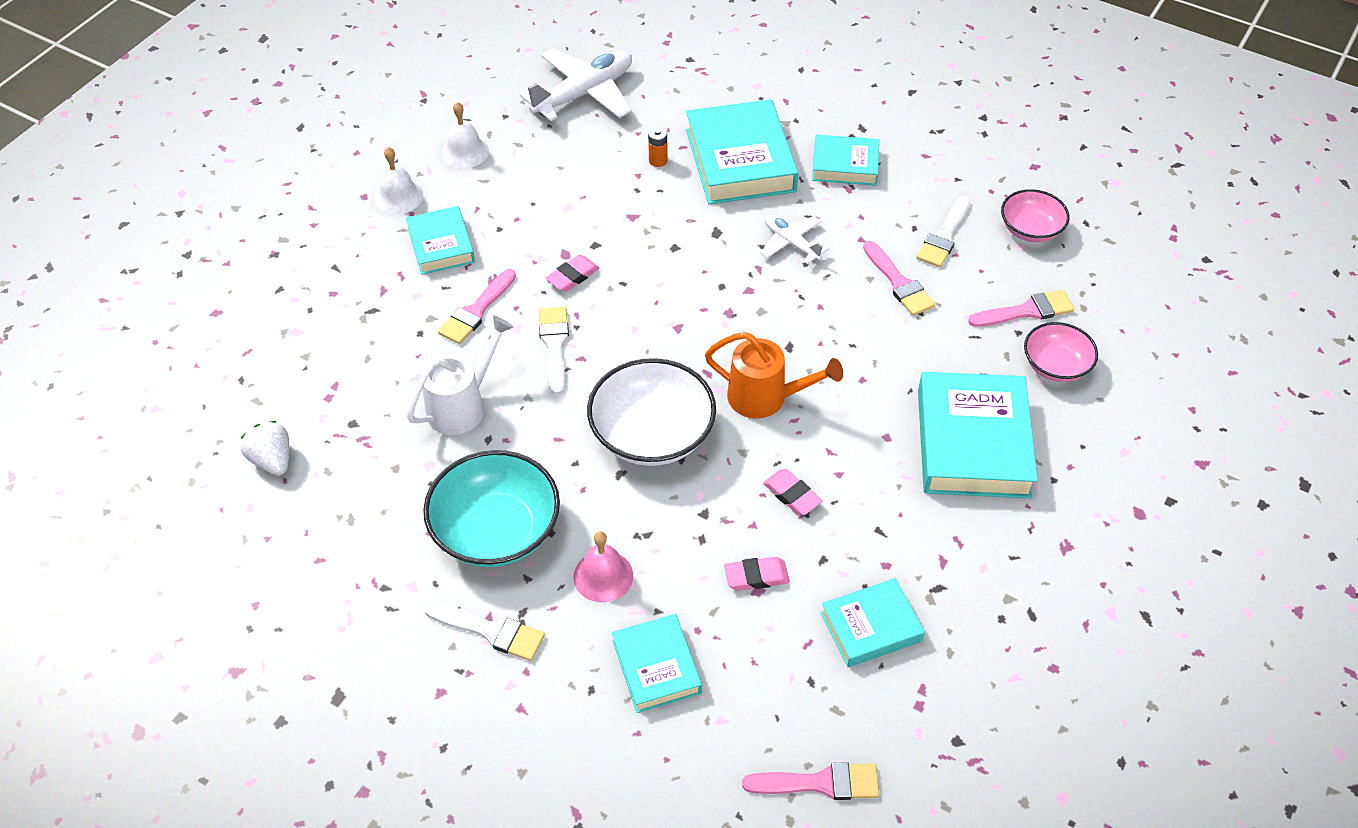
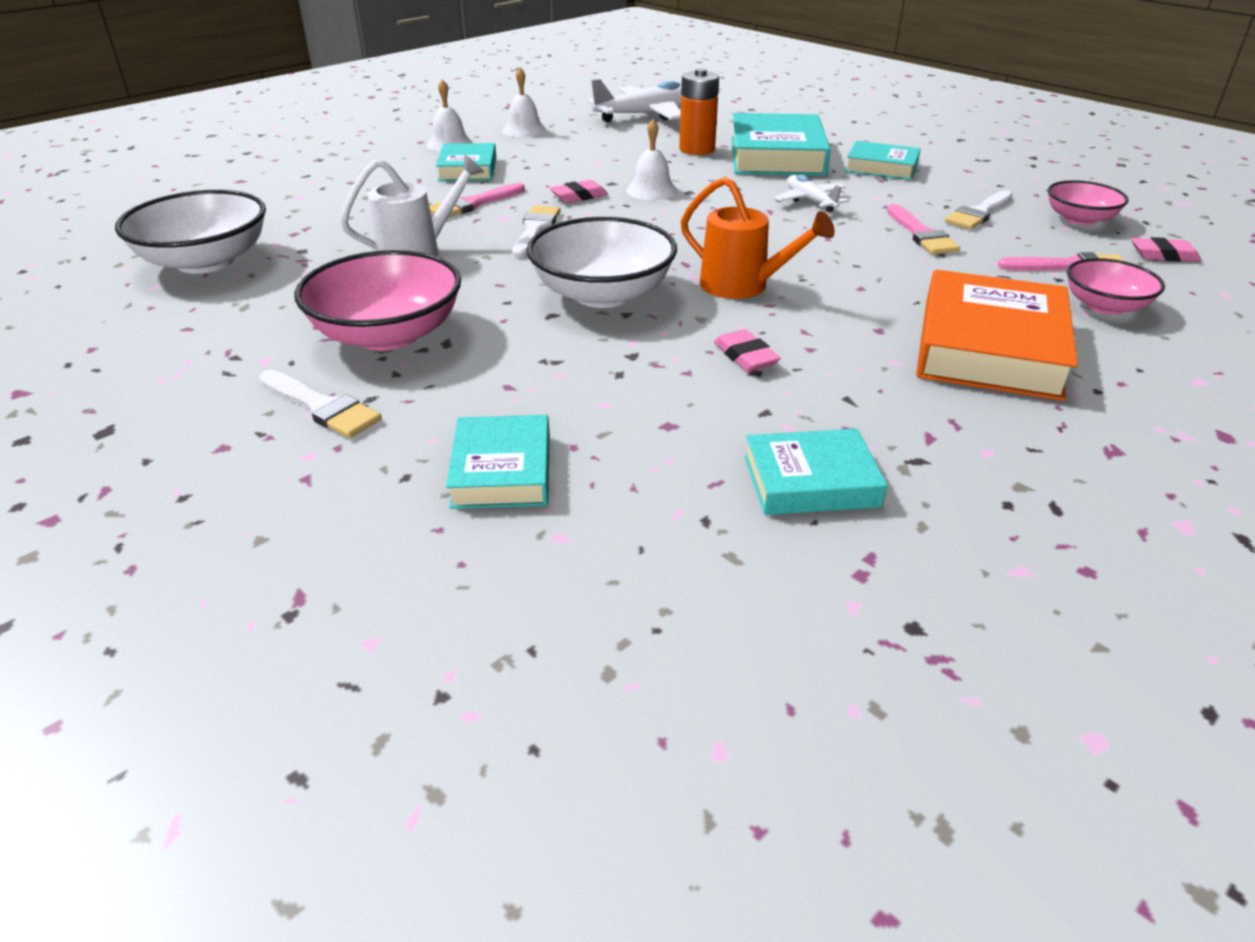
camera: 15 degrees right, 15 degrees down
white strawberry [241,421,289,476] -> white bowl [115,190,266,274]
turquoise bowl [423,450,560,567] -> pink bowl [295,250,461,351]
pink bell [573,531,633,602] -> none
orange battery [648,127,668,167] -> orange battery [679,68,719,155], size x1.97
pink eraser [724,557,790,591] -> pink eraser moved to [1131,237,1201,262]
pink brush [742,762,879,800] -> none
turquoise book [918,372,1038,498] -> orange book [916,270,1078,401]
none -> white bell [626,119,677,200]

